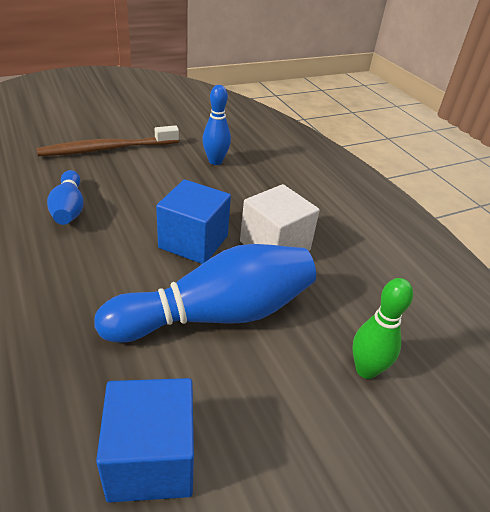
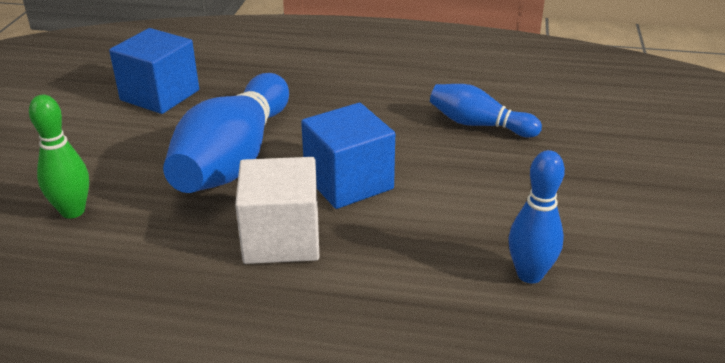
camera: 130 degrees right, 5 degrees down
brown toothbrush [36,125,179,156] -> none

